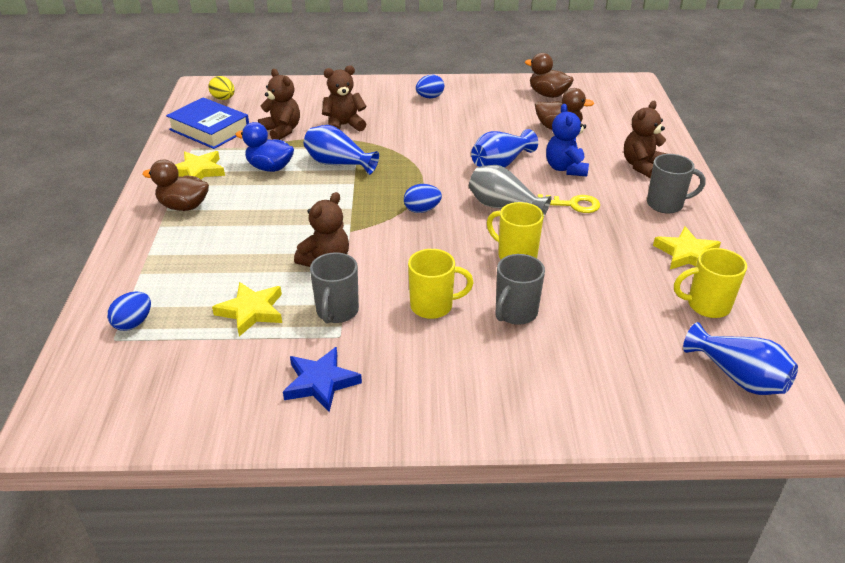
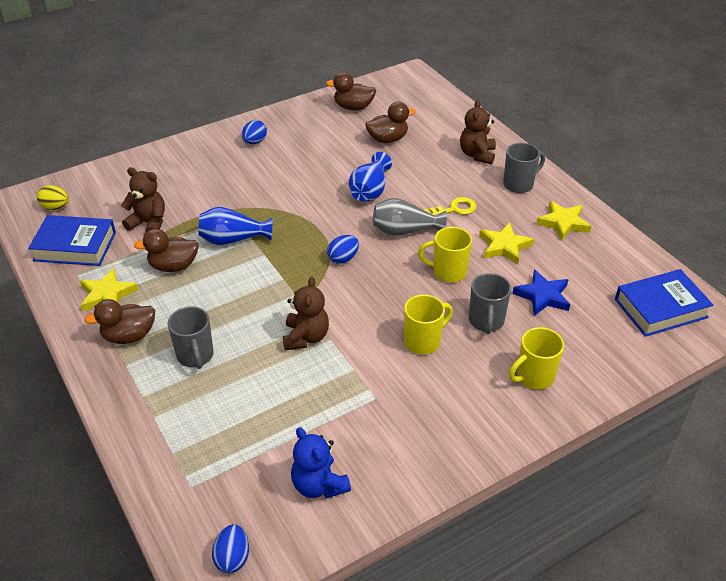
camera: 30 degrees left, 5 degrees up
blue egg [107,292,151,331] -> blue egg moved to [212,524,249,573]
yellow star [212,282,282,337] -> yellow star moved to [479,222,534,264]
blue duck [235,122,294,172] -> brown duck [134,229,199,272]
blue star [283,347,362,412] -> blue star moved to [512,269,570,316]
grey mug [310,252,359,324] -> grey mug moved to [168,306,214,369]
brown teddy bear [322,65,367,131] -> none
blue teddy bear [546,104,589,176] -> blue teddy bear moved to [291,427,351,498]
yellow mug [674,248,747,318] -> yellow mug moved to [509,327,564,389]
blue vase [683,322,798,395] -> blue book [615,269,714,337]

